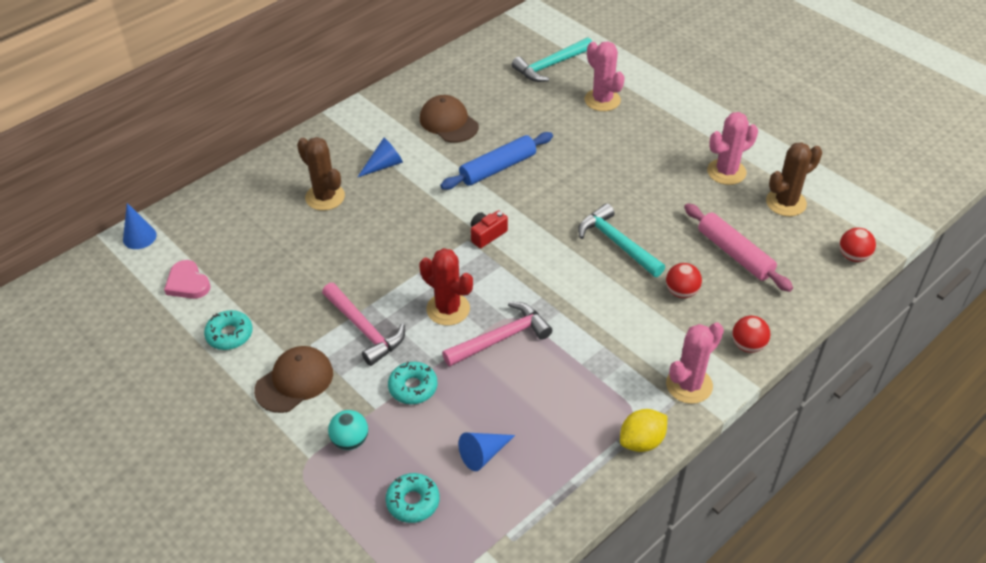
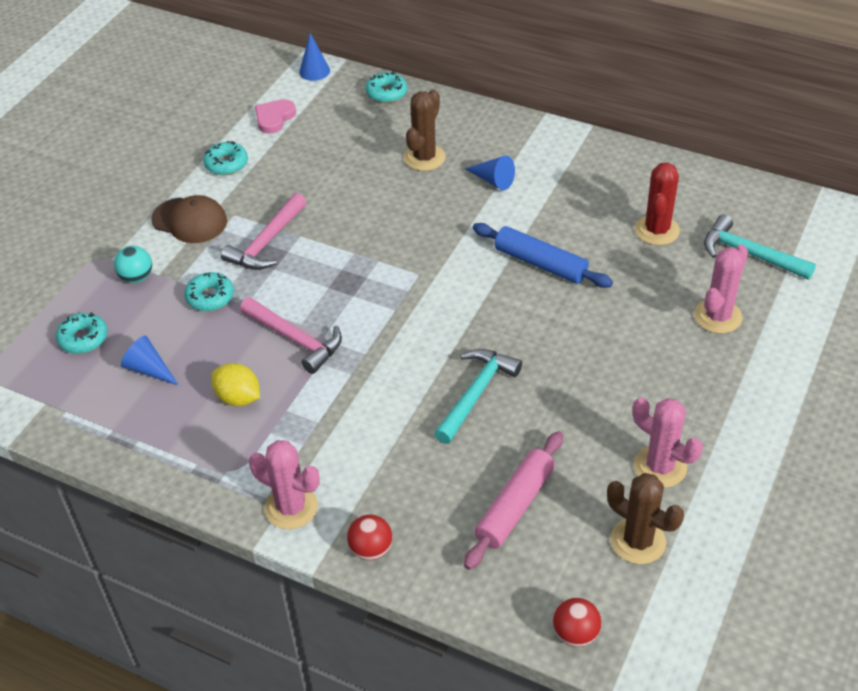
camera: 70 degrees right, 0 degrees up
red cactus [419,248,473,325] -> red cactus moved to [635,162,680,245]
brown cap [420,95,479,143] -> none
red camera [471,210,508,248] -> none
yellow lemon [620,409,667,452] -> yellow lemon moved to [211,363,260,406]
red ball [666,263,702,298] -> none
none -> turquoise donut [365,71,407,103]

